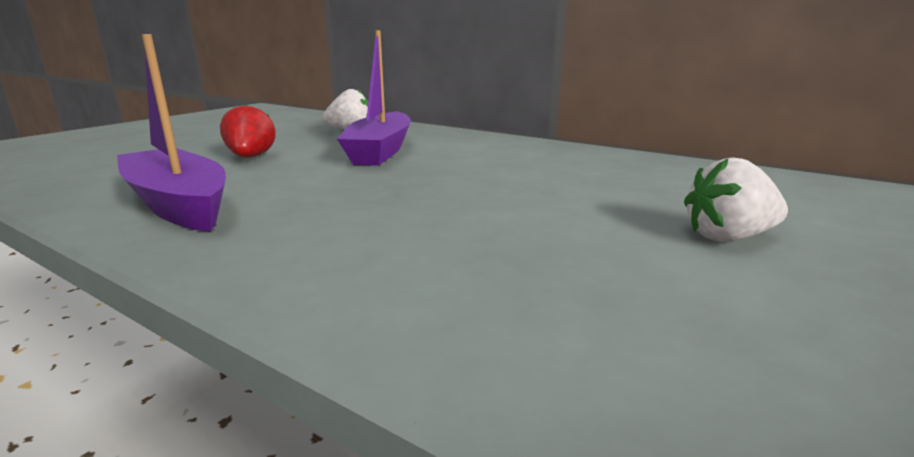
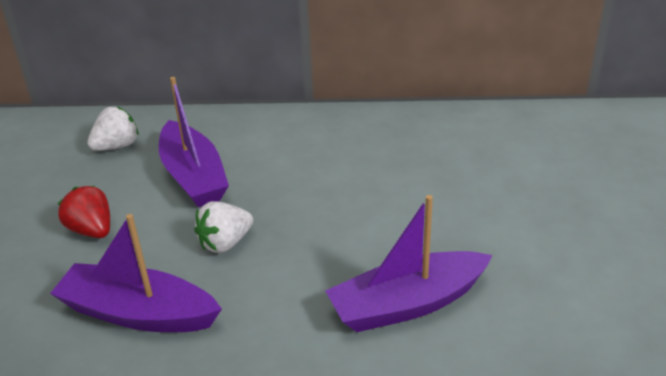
camera: 30 degrees left, 15 degrees up
white strawberry [684,157,788,242] -> white strawberry moved to [194,201,253,253]
none -> purple boat [325,195,493,332]

